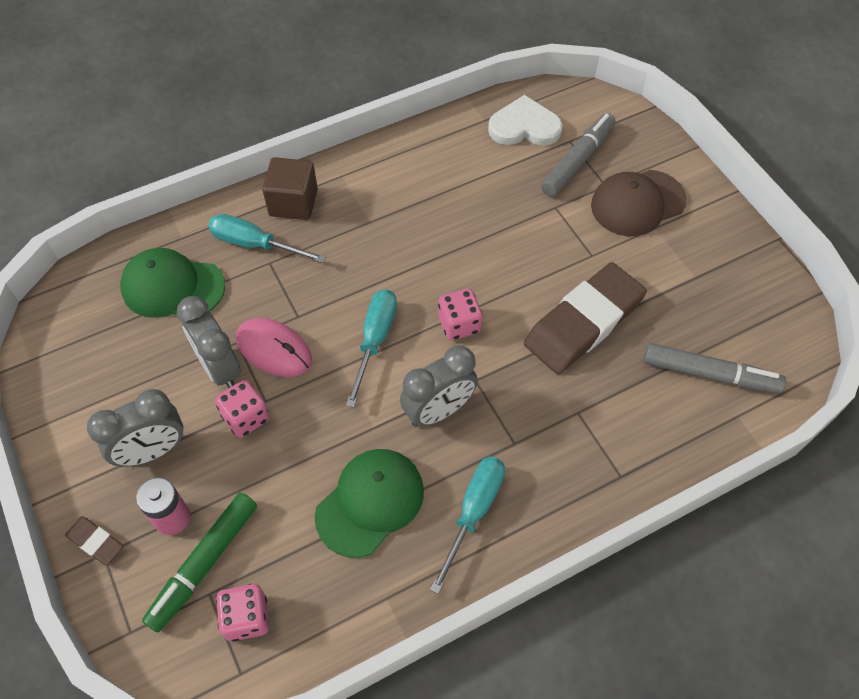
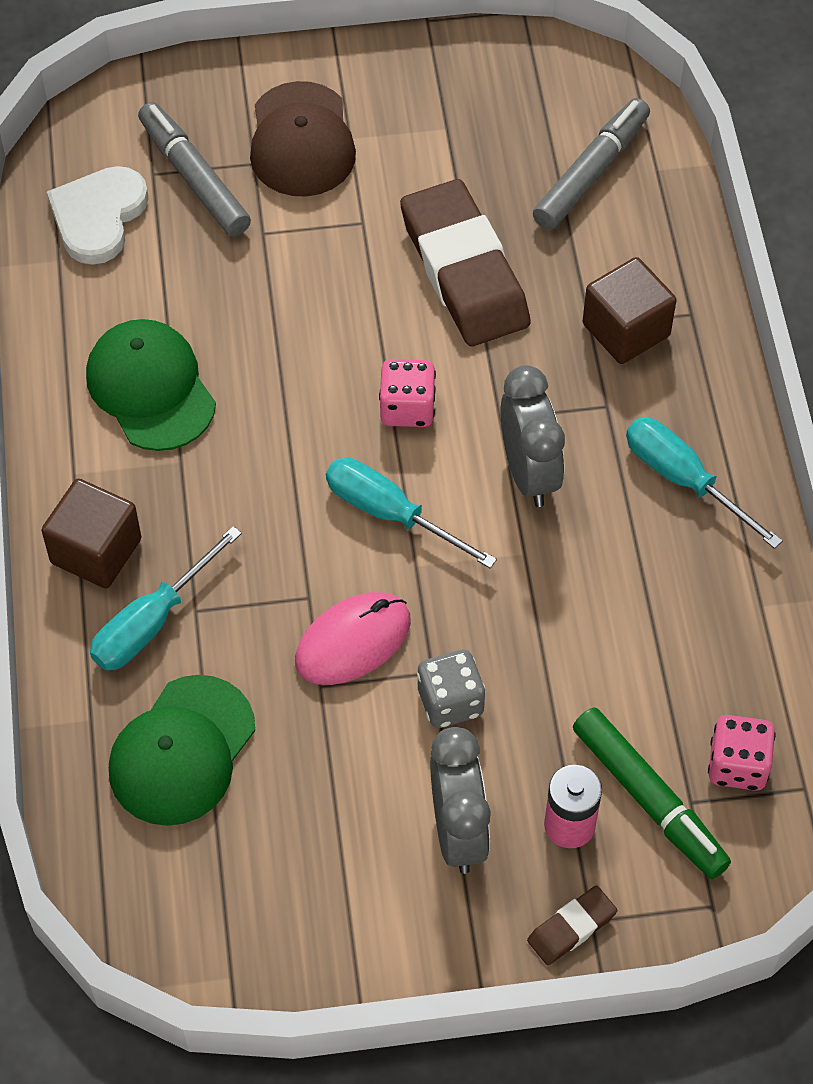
camera: 70 degrees left, 0 degrees up
grey clock [177,296,241,388] -> none
pink dice [215,380,269,438] -> grey dice [417,650,486,728]
green cap [315,449,424,558] -> green cap moved to [86,319,216,451]
none -> brown cube [583,257,677,364]

